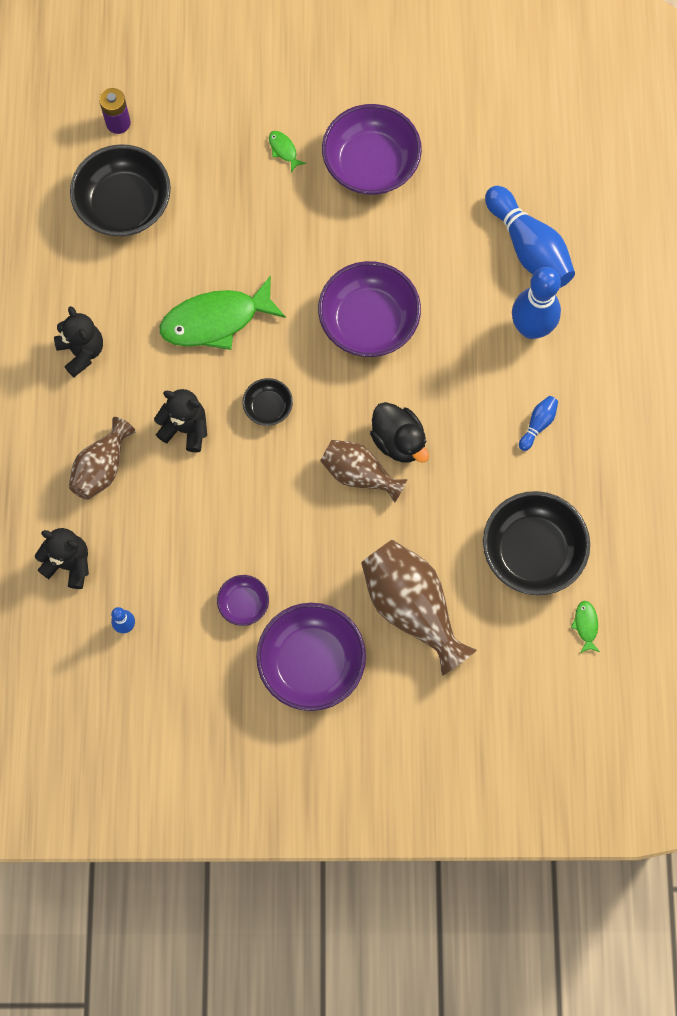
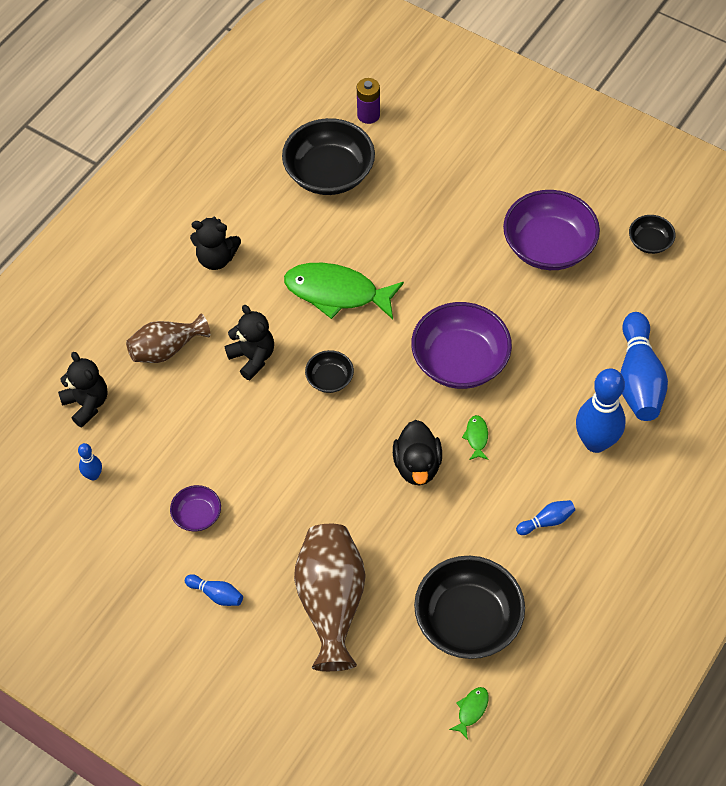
camera: 35 degrees right, 15 degrees down
black teddy bear [54,306,103,377] -> black teddy bear turned 90 degrees clockwise [190,217,241,270]
purple bowl [256,603,366,711] -> blue bowling pin [185,574,243,606]
green fish [269,131,306,172] -> green fish moved to [462,415,488,460]
brown vase [320,440,408,503] -> none
none -> black bowl [629,215,675,254]

